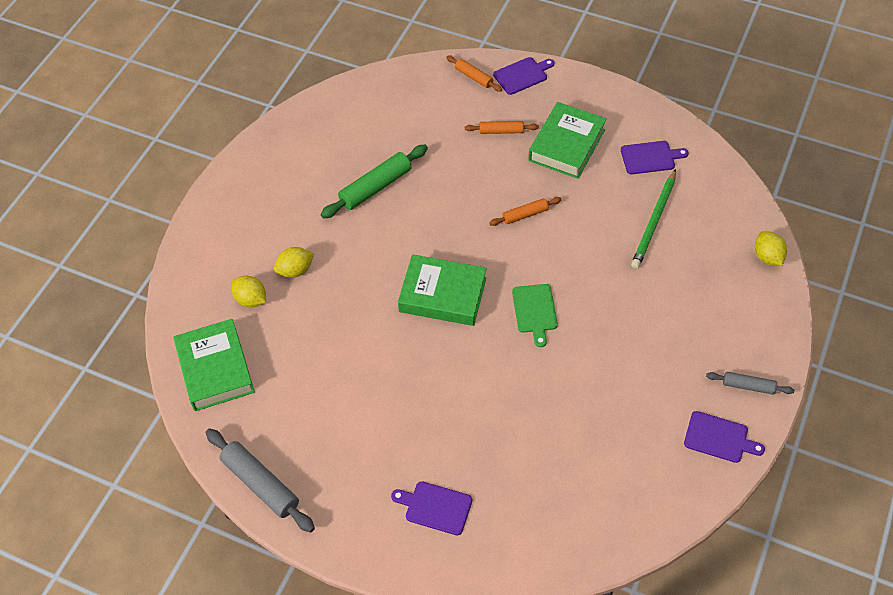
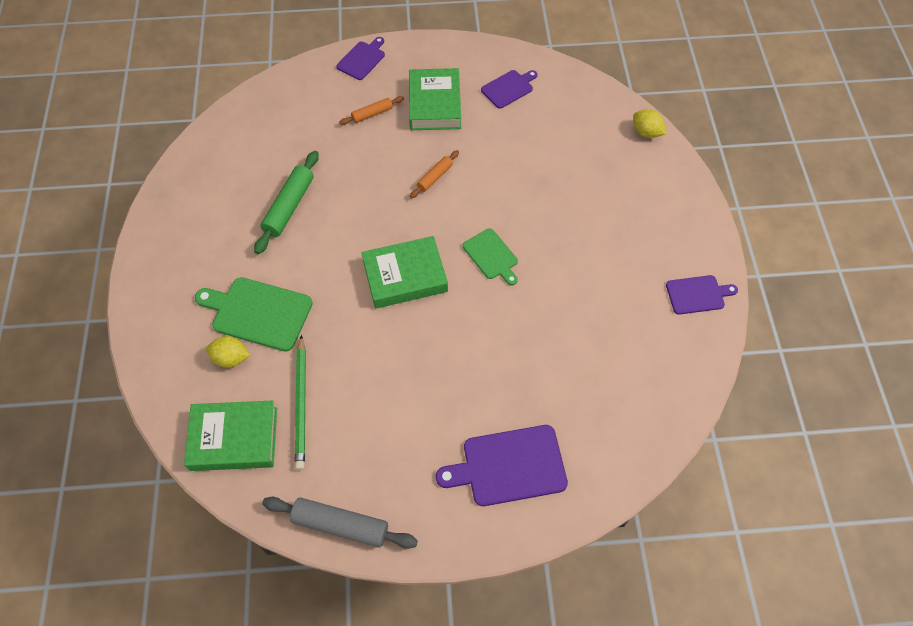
camera: 30 degrees left, 5 degrees up
green book [174,319,255,411] -> green book turned 45 degrees counterclockwise [184,400,277,471]
yellow lemon [274,247,314,278] -> green cutting board [195,277,313,351]
purple cutting board [391,481,472,535] -> purple cutting board [436,425,568,506], size x1.65
orange rolling pin [446,55,502,92] -> none
green pencil [631,169,676,269] -> green pencil moved to [295,335,306,470]
grey rolling pin [706,372,794,395] -> none

